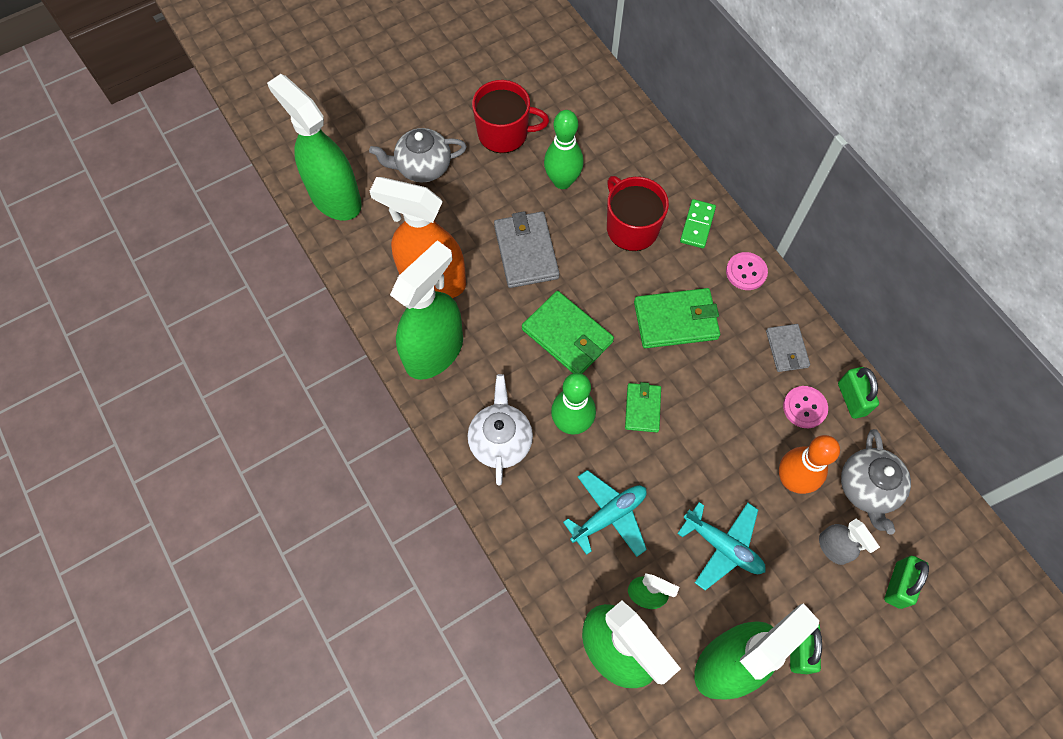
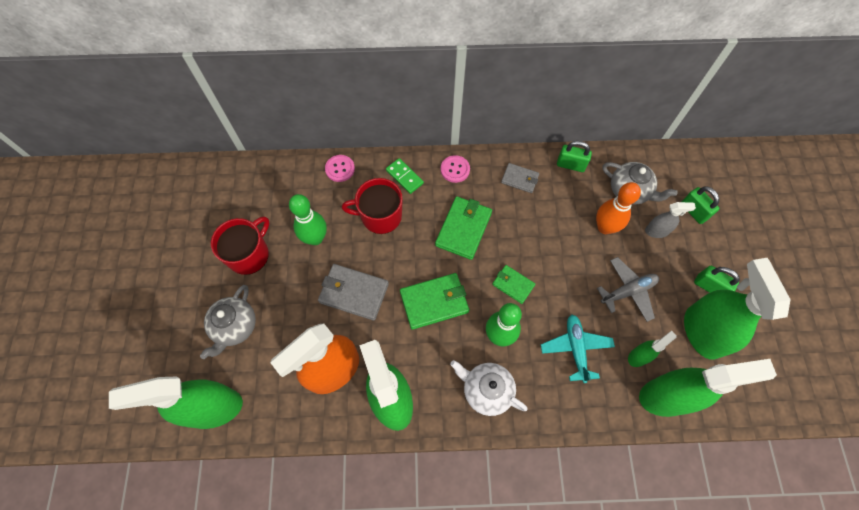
camera: 60 degrees left, 0 degrees up
turquoise plane [677,502,765,590] -> grey plane [597,257,659,322]
pink button [783,386,828,428] -> pink button moved to [325,155,355,182]

